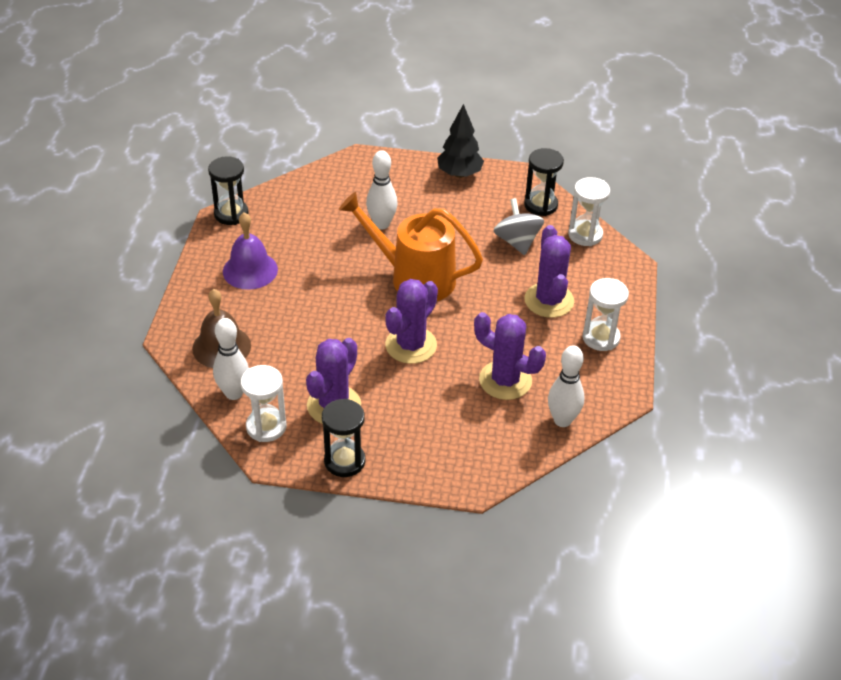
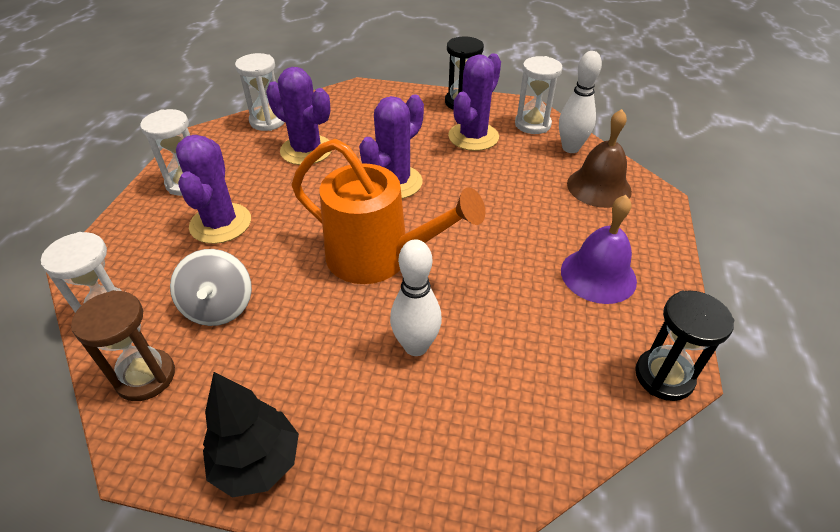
camera: 175 degrees left, 0 degrees up
black hourglass [524,148,564,216] -> brown hourglass [71,290,175,401]
white bowling pin [548,346,584,427] -> white hourglass [235,53,285,131]

